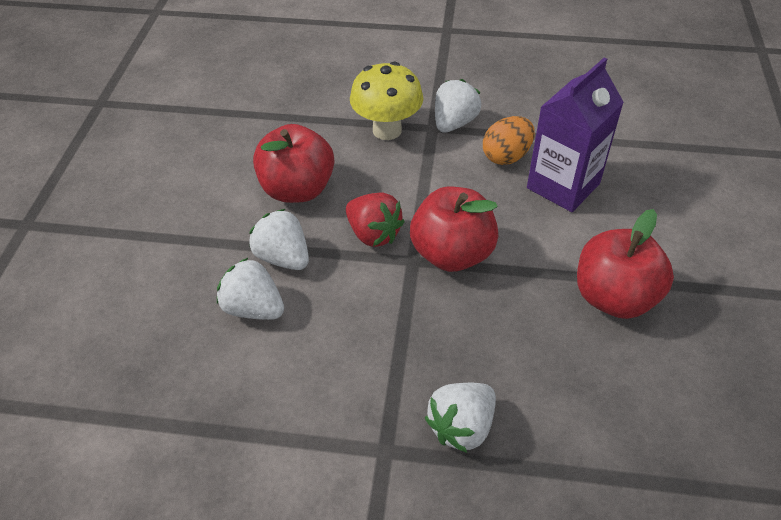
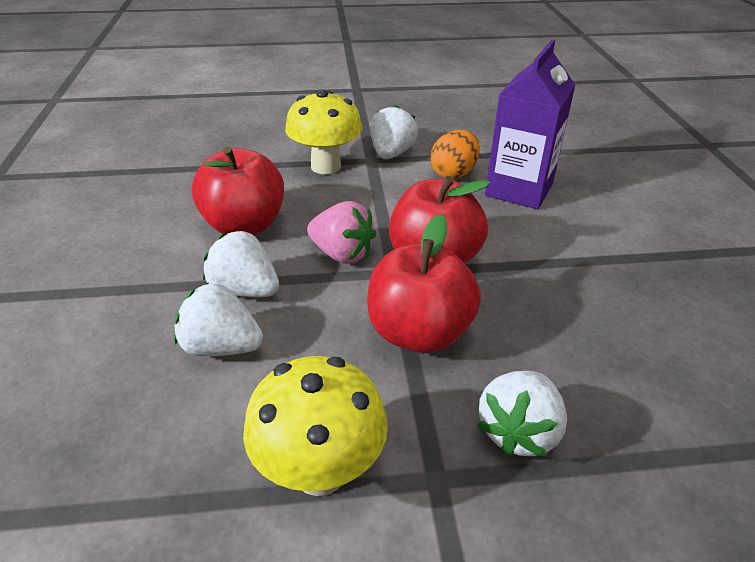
camera: 15 degrees left, 10 degrees down
red strawberry [346,192,405,247] -> pink strawberry [307,201,376,264]
red apple [577,209,674,319] -> red apple moved to [367,214,481,353]
none -> yellow mushroom [243,356,388,496]

